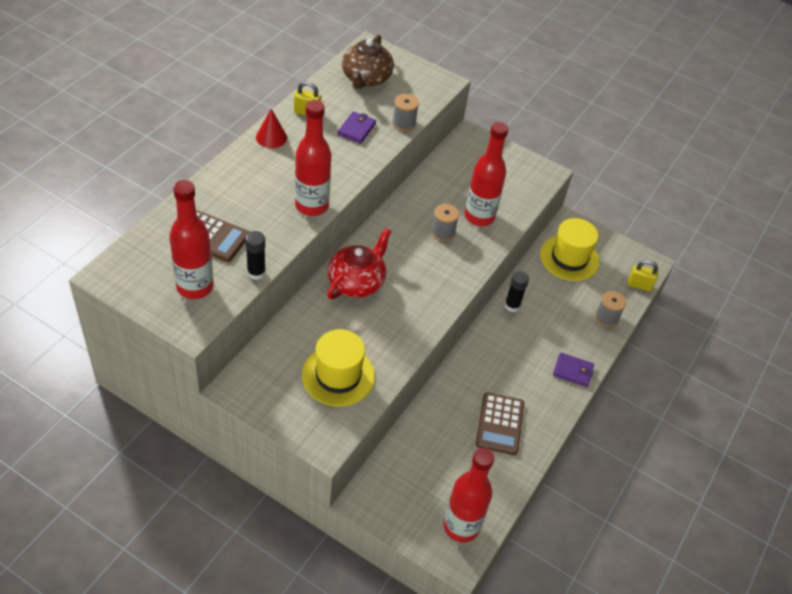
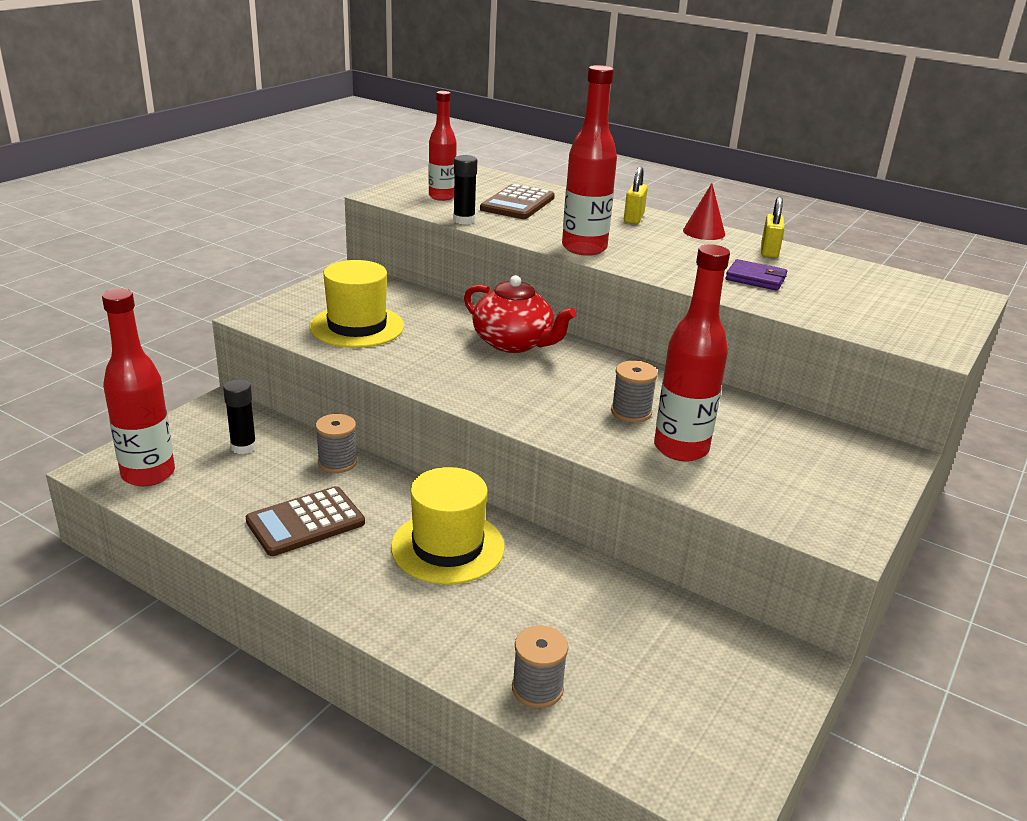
camera: 95 degrees right, 20 degrees down
red bottle [169,180,214,299] -> red bottle [429,91,457,201], size x0.66
brown teapot [342,35,394,89] -> none
grey spool [392,94,419,132] -> grey spool moved to [316,414,357,473]
brown calculator [476,392,524,455] -> brown calculator turned 45 degrees counterclockwise [246,486,365,556]
black glue stick [505,271,529,312] -> black glue stick moved to [223,379,257,454]
yellow hat [540,218,600,281] -> yellow hat moved to [391,467,505,585]
purple wallet [553,352,594,387] -> none
yellow padlock [628,260,658,291] -> yellow padlock moved to [624,166,648,224]

